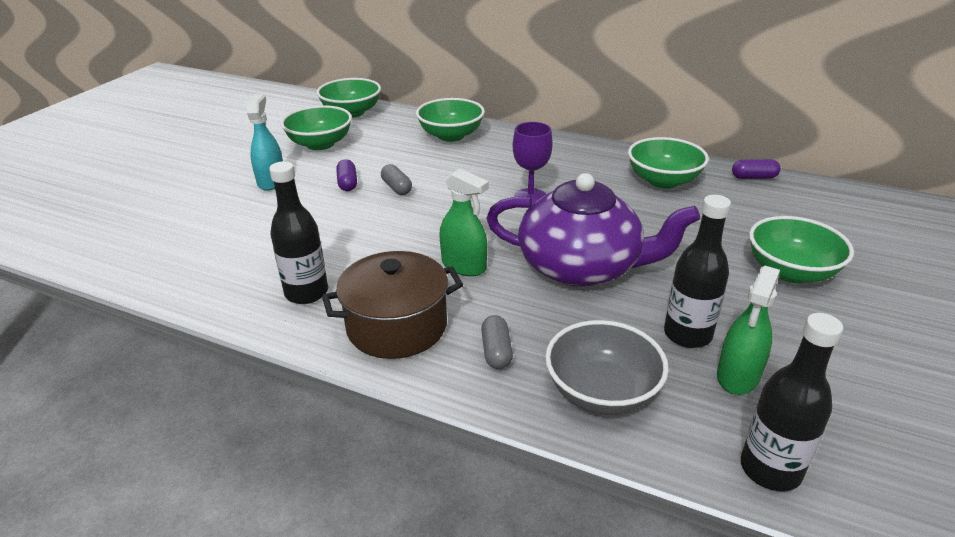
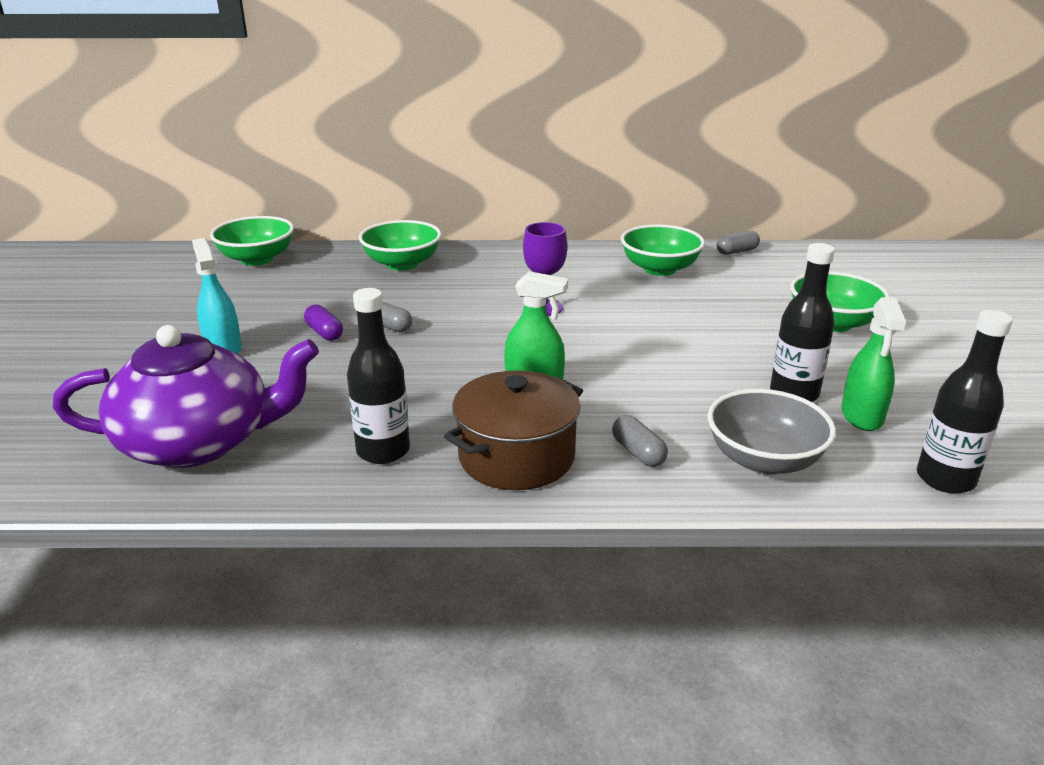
camera: 25 degrees left, 5 degrees down
green bowl [281,105,352,150] -> none
purple teapot [486,173,700,287] -> purple teapot moved to [53,325,319,468]
purple capsule [732,159,781,179] -> grey capsule [717,231,760,255]

